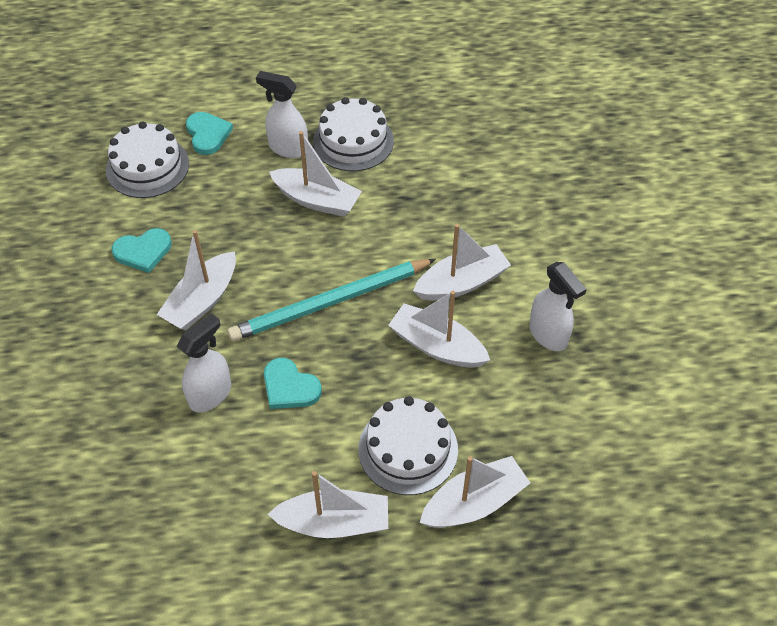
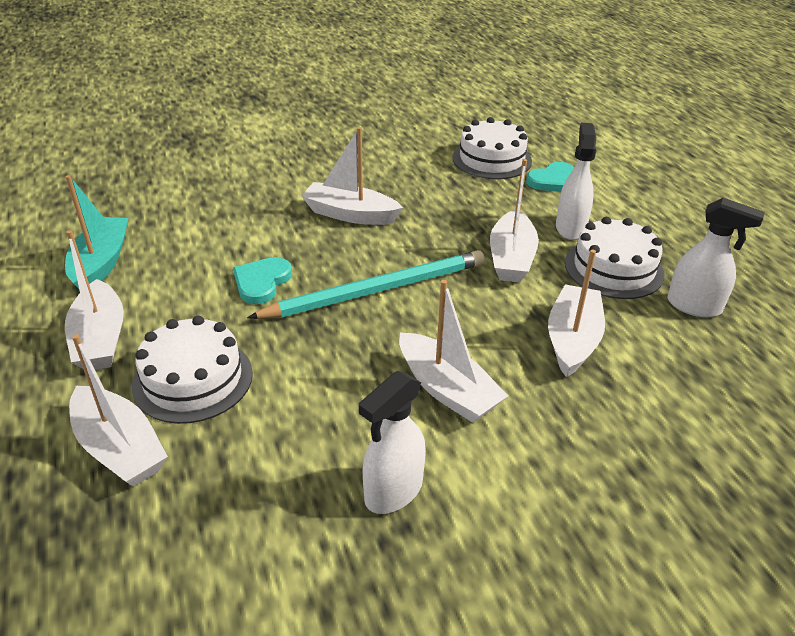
camera: 75 degrees right, 15 degrees down
turquoise heart [112,228,172,273] -> none
white spray bottle [177,313,231,412] -> white spray bottle moved to [667,198,765,317]
turquoise pencil [228,259,436,341] -> turquoise pencil turned 105 degrees clockwise [247,250,485,319]
white boat [388,291,490,368] -> white boat moved to [548,250,605,377]
none -> turquoise boat [65,175,128,289]

